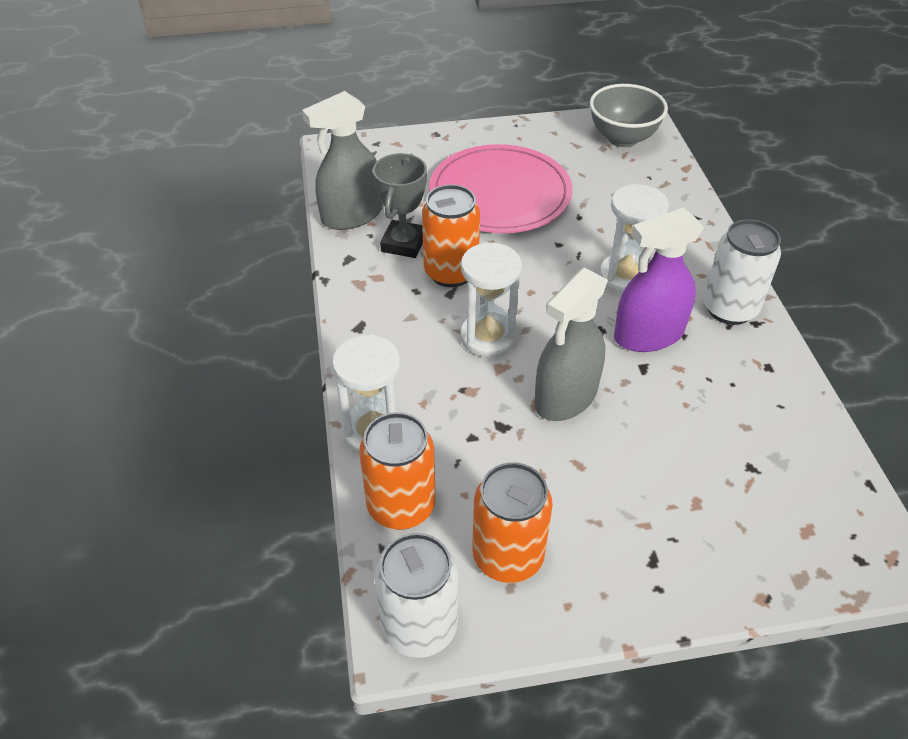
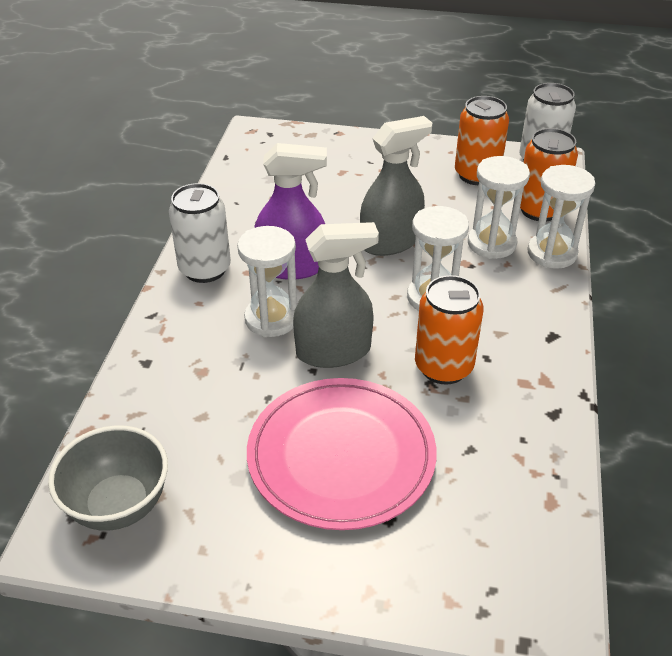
camera: 160 degrees left, 5 degrees down
grey spray bottle [302,91,383,230] -> grey spray bottle moved to [293,222,379,368]
grey trophy [373,153,427,258] -> none
none -> white hourglass [468,156,530,259]

